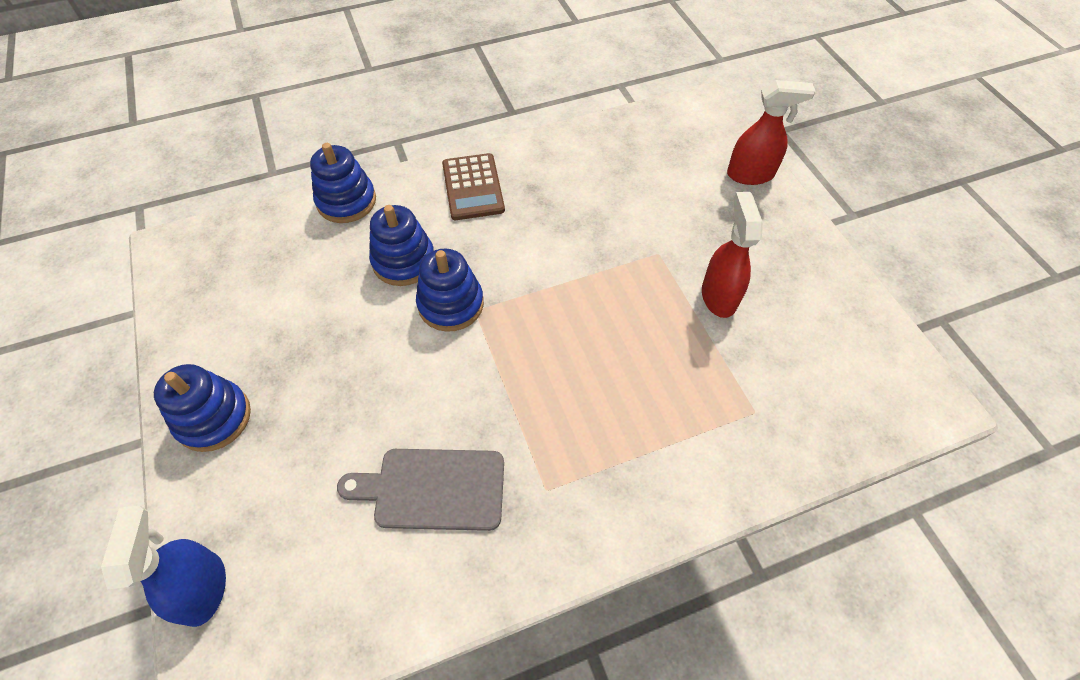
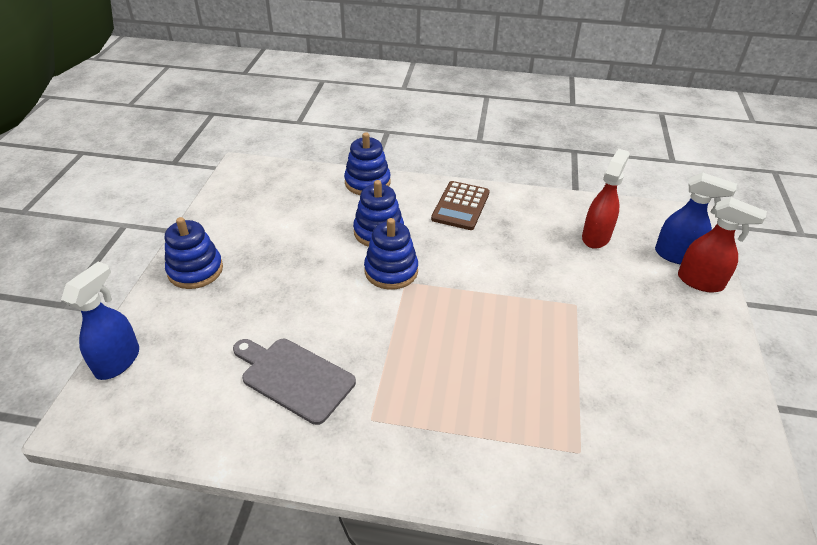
camera: 30 degrees right, 15 degrees down
red spray bottle [702,192,763,318] -> red spray bottle moved to [582,149,630,249]
none -> blue spray bottle [655,173,737,264]

